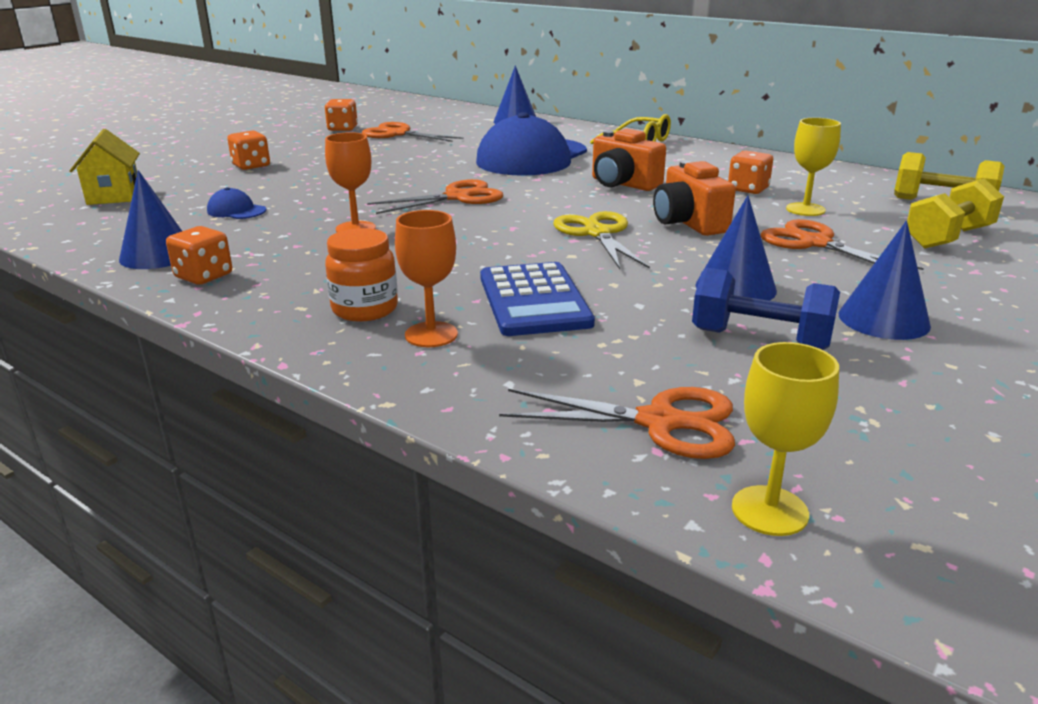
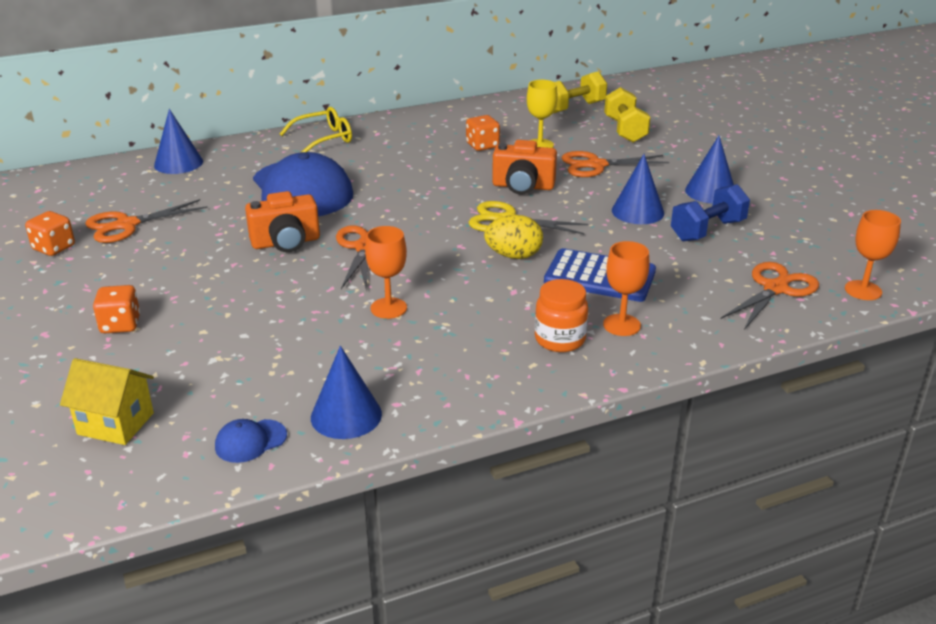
camera: 60 degrees left, 5 degrees up
orange dice [166,226,232,285] -> none
blue cap [207,187,266,219] -> blue cap moved to [215,419,287,463]
orange camera [592,128,666,191] -> orange camera moved to [245,191,320,252]
yellow goblet [732,342,839,536] -> orange goblet [845,210,901,300]
none -> yellow egg [484,215,543,259]

